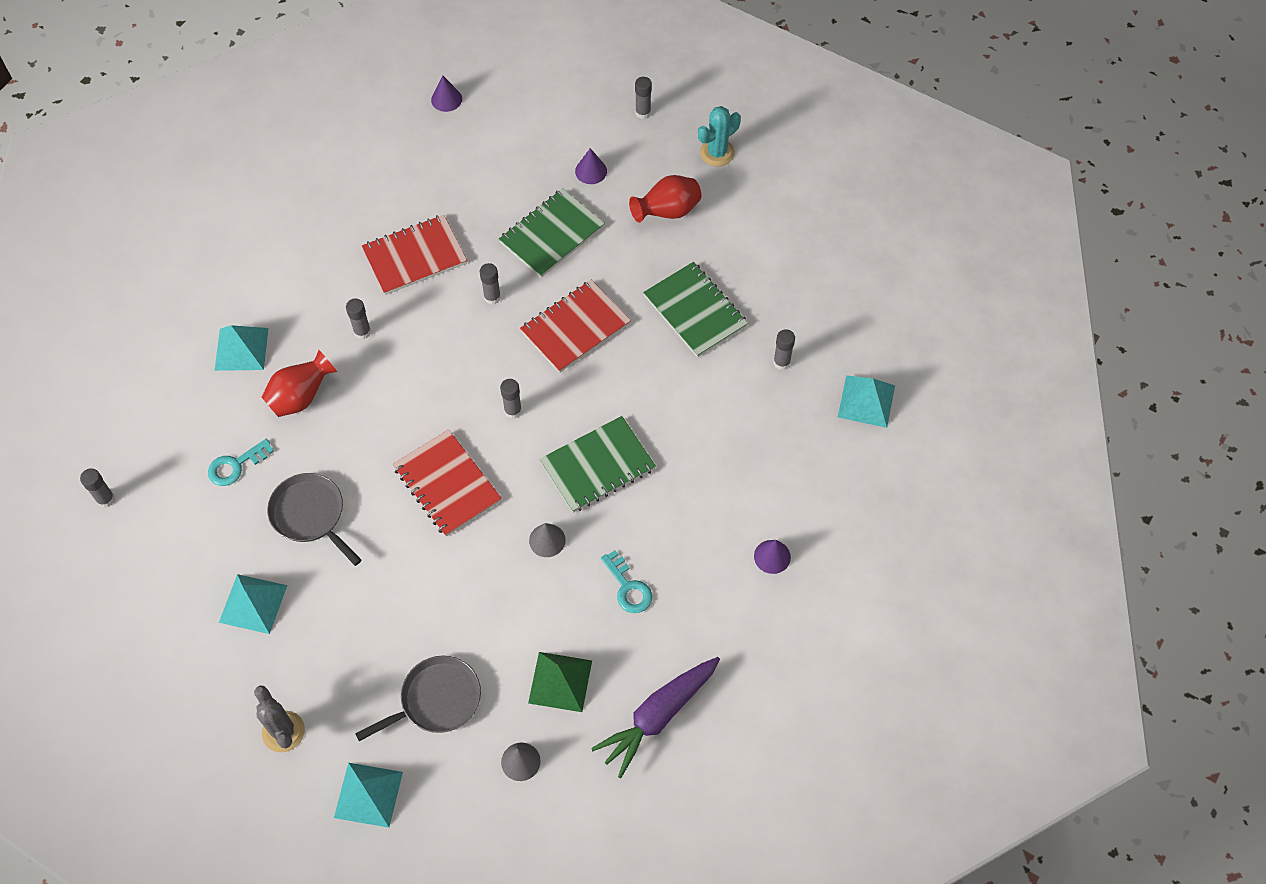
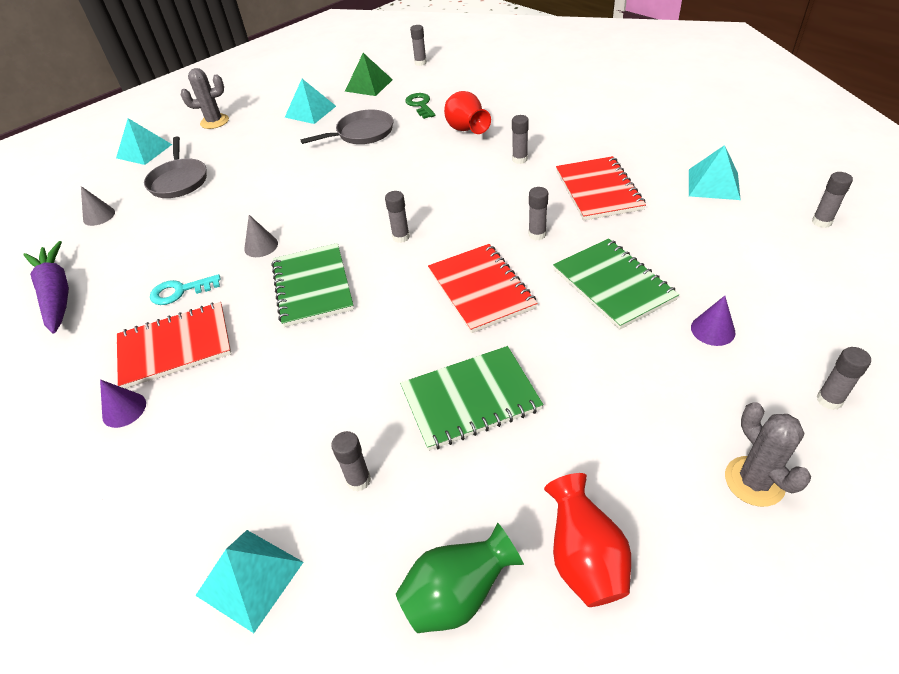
camera: 110 degrees right, 15 degrees down
turquoise key [208,439,274,486] -> green key [405,93,436,119]
turquoise pyramid [214,325,268,371] -> turquoise pyramid moved to [689,145,741,200]
red notebook [393,429,502,537] -> red notebook moved to [117,302,232,389]
purple cone [431,76,462,112] -> grey glue stick [812,172,853,228]
green pyramid [528,652,592,712] -> green pyramid moved to [345,53,393,96]
red vase [629,175,701,223] -> red vase moved to [544,473,631,607]
turquoise cactus [698,106,741,166] -> grey cactus [725,402,811,507]
none -> green vase [396,522,524,633]

